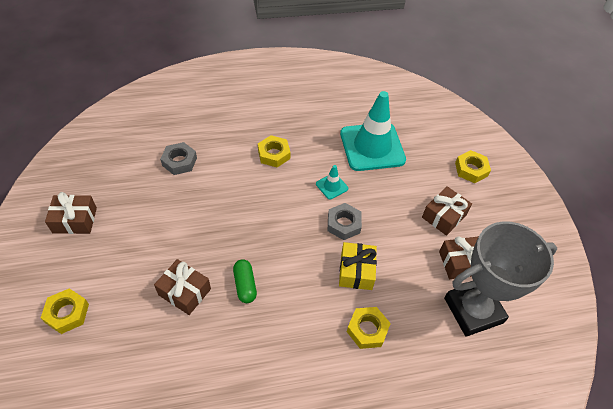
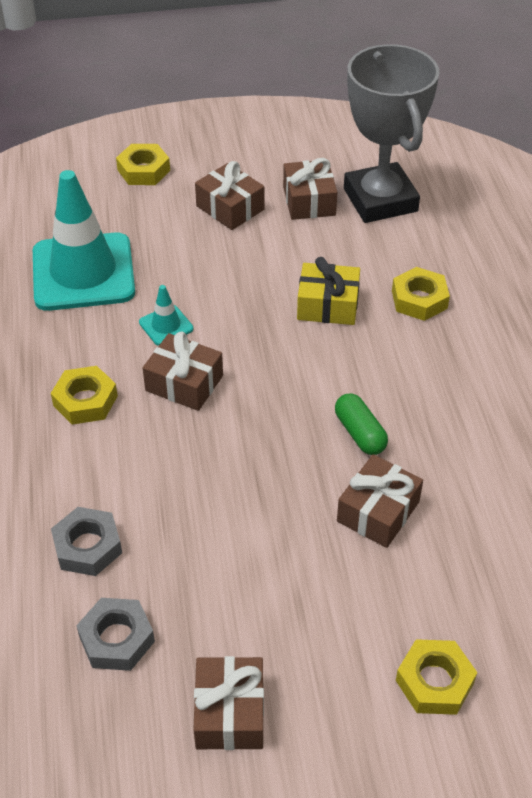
camera: 85 degrees left, 5 degrees down
green capsule [233,259,257,303] -> green capsule turned 75 degrees clockwise [335,394,388,455]
grey nut [328,203,362,240] -> grey nut moved to [76,598,155,671]
none -> brown gift [143,332,223,411]

